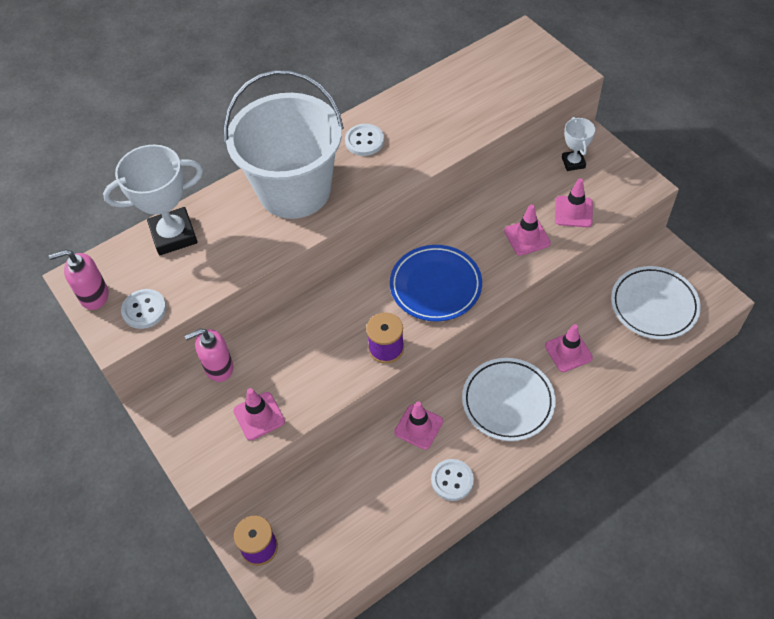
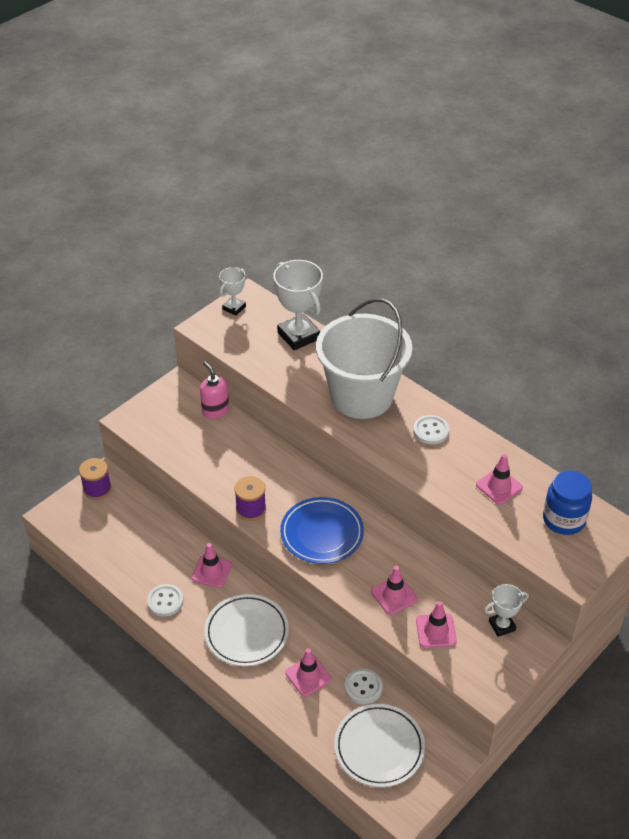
camera: 75 degrees right, 10 degrees down
pink soap dispenser [49,249,109,310] -> white trophy [219,267,246,316]
white button [121,289,166,329] -> white button moved to [345,669,383,705]
pink traffic cone [233,388,285,441] -> pink traffic cone moved to [476,454,523,505]
none -> blue jar [543,470,592,535]

